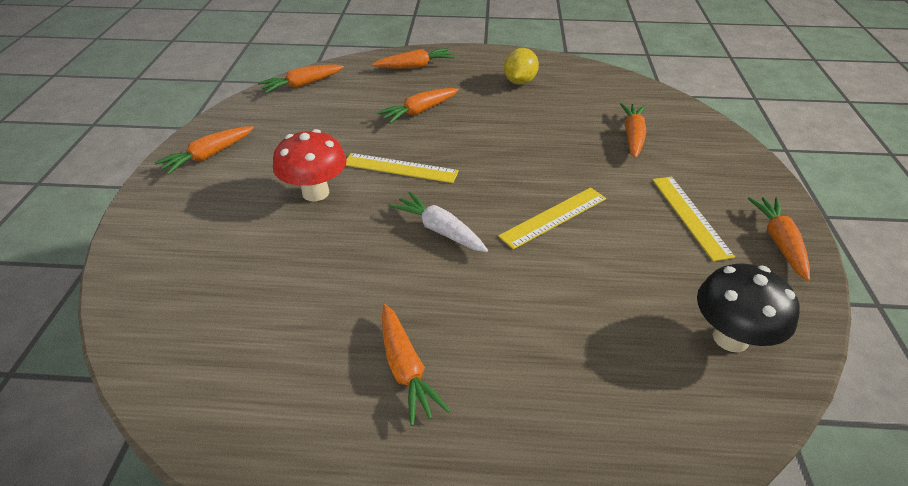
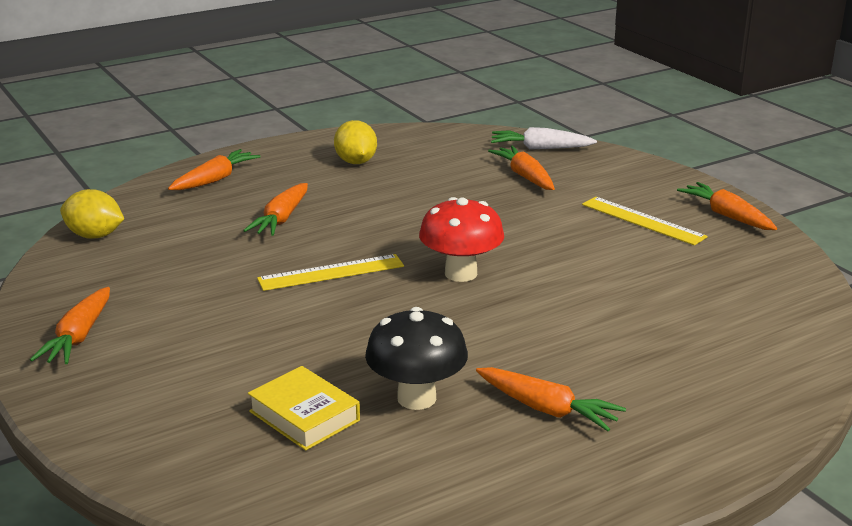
camera: 35 degrees left, 15 degrees down
orange carrot [258,64,344,93] -> yellow lemon [60,189,124,239]
red mushroom [273,129,346,201] -> red mushroom moved to [419,197,504,282]
white carrot [389,192,488,252] -> white carrot moved to [491,127,597,149]
yellow ruler [498,187,606,249] -> none
black mushroom [697,263,799,352] -> black mushroom moved to [365,307,468,410]
none -> yellow book [248,366,360,451]

